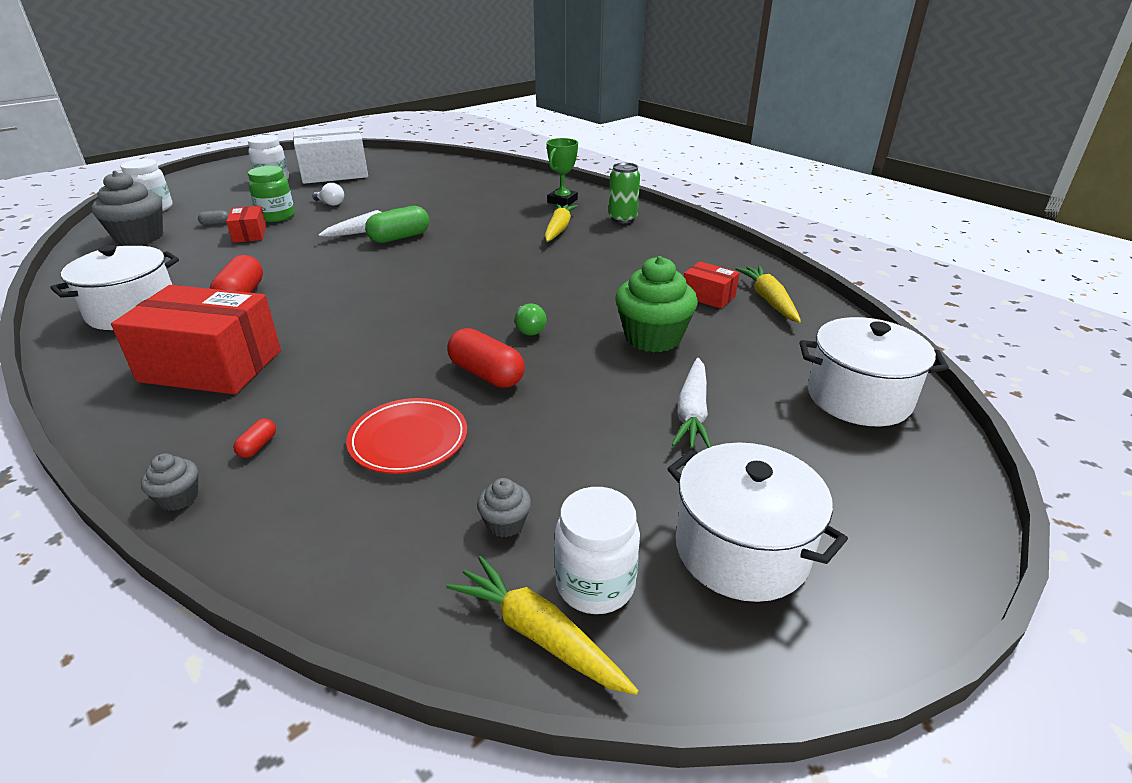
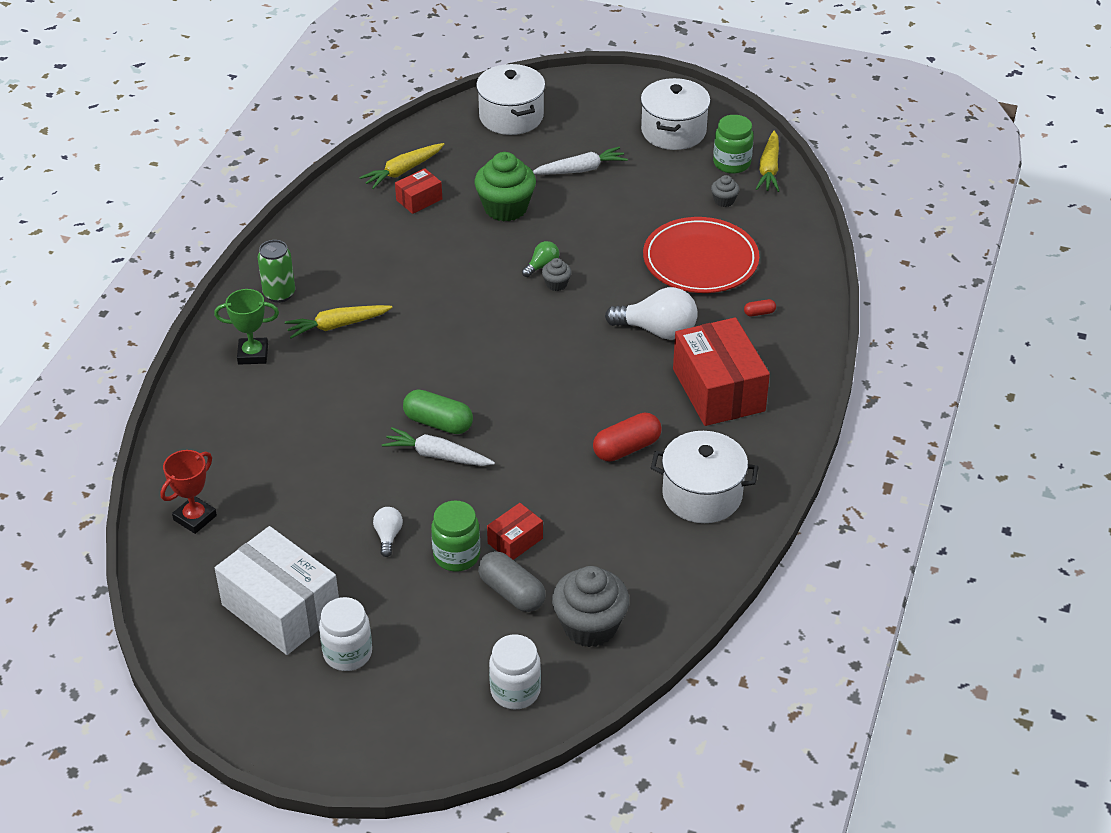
camera: 120 degrees left, 10 degrees up
grey cupcake [141,453,198,511] -> grey cupcake moved to [542,258,572,291]
grey capsule [198,210,229,225] -> grey capsule [478,551,546,612], size x2.12
red plate [346,398,467,474] -> red plate [643,217,759,293], size x1.53
red capsule [447,328,525,388] -> none
white jar [554,487,640,614] -> green jar [713,115,754,174]
red box [684,261,739,309] -> red box turned 45 degrees clockwise [395,168,442,214]
none -> red trophy [160,450,217,534]
none -> white light bulb [605,287,698,340]

